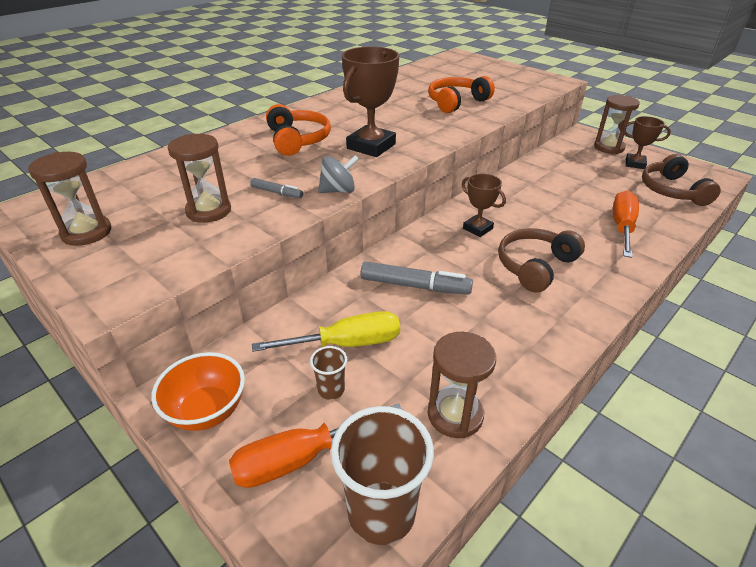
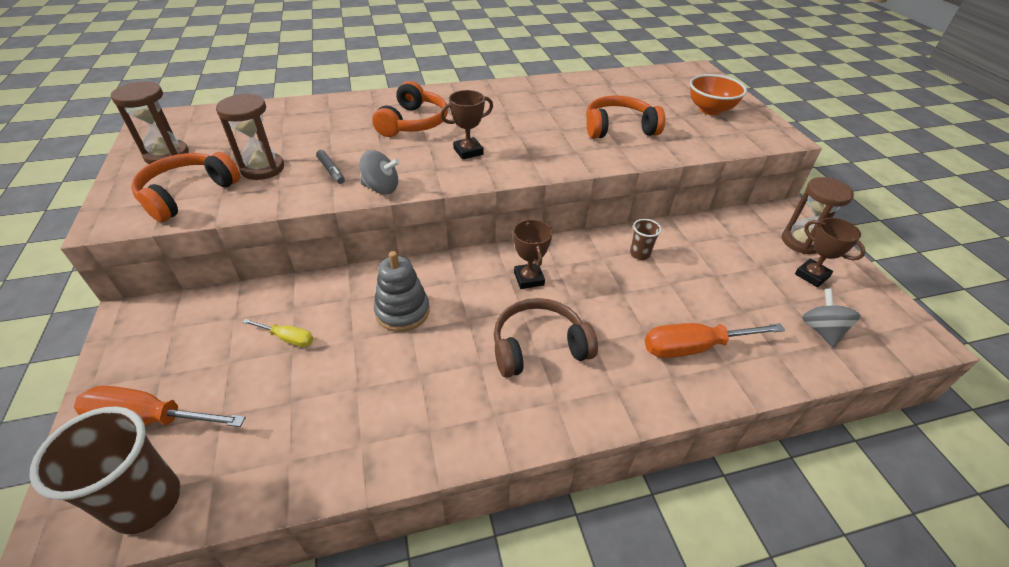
camera: 30 degrees right, 5 degrees up
orange bowl [151,352,245,431] -> orange bowl moved to [690,74,747,115]
yellow screwdriver [252,311,400,352] -> yellow screwdriver [242,319,314,347], size x0.54
brown cup [310,346,347,400] -> brown cup moved to [630,219,662,260]
brown trophy [342,47,399,157] -> brown trophy [440,90,493,160], size x0.59
grey marker [361,262,473,295] -> grey stacking toy [374,251,430,332]
brown hourglass [428,332,496,438] -> none
orange screwdriver [613,190,639,258] -> orange screwdriver turned 150 degrees counterclockwise [645,323,785,358]
brown headphones [642,154,721,206] -> grey spinning top [802,289,861,348]
none -> orange headphones [131,152,240,222]

